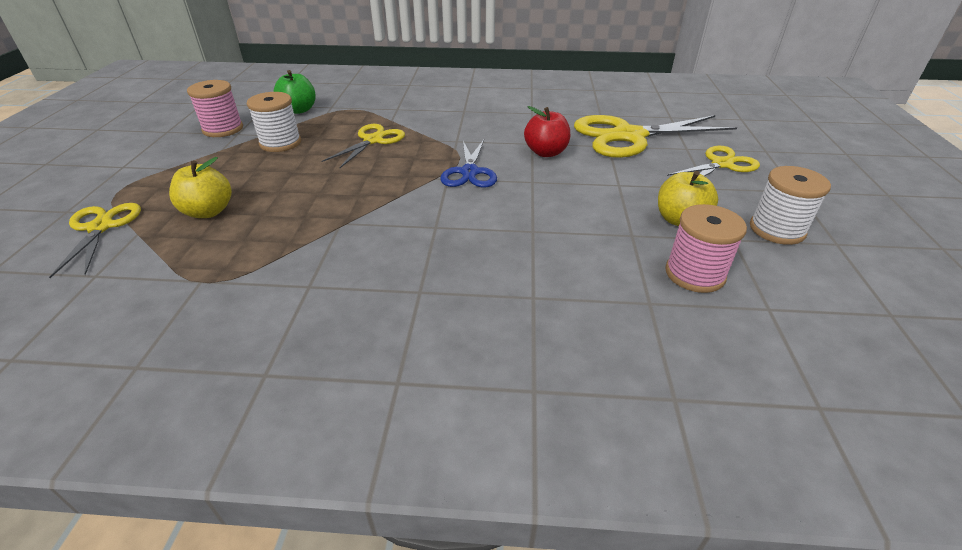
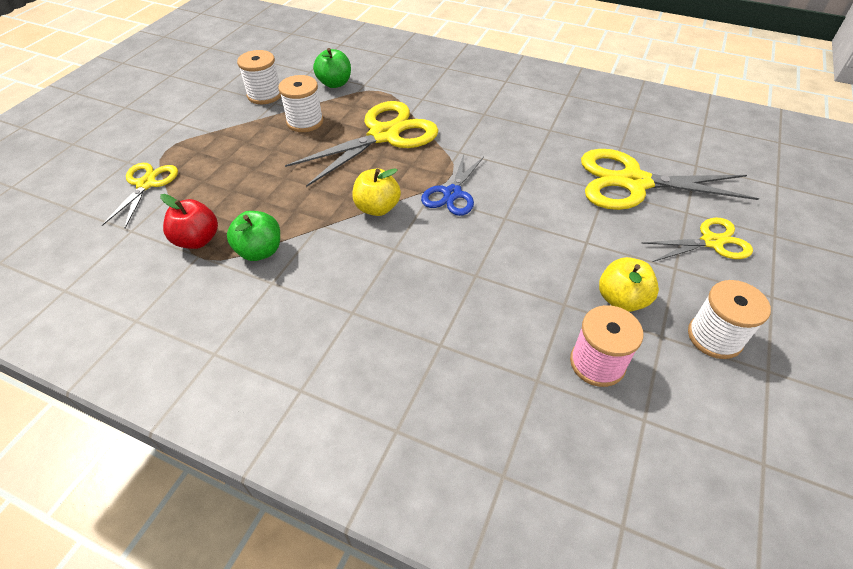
camera: 20 degrees right, 10 degrees up
yellow apple [169,157,232,218] -> yellow apple moved to [352,168,401,216]
pink spool [187,80,243,137] -> white spool [237,50,281,104]
yellow scissors [321,124,405,169] -> yellow scissors [285,101,438,187], size x1.76
red apple [524,106,570,157] -> red apple moved to [160,194,218,249]
none -> green apple [227,211,280,261]

